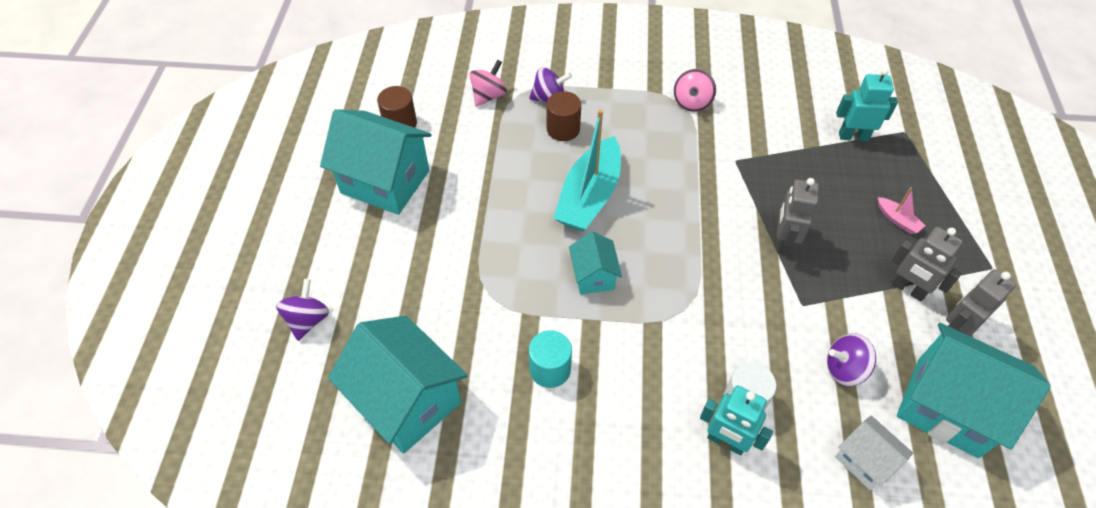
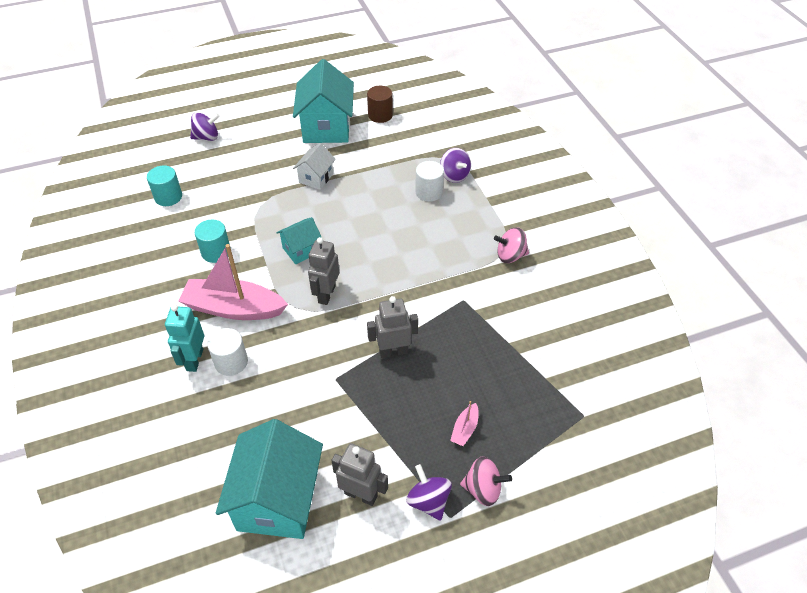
camera: 65 degrees right, 5 degrees down
turquoise house [328,316,468,454] -> turquoise cylinder [147,165,182,206]
pink spinning top [469,60,507,107] -> pink spinning top moved to [460,456,512,506]
brown cylinder [547,91,581,141] -> white cylinder [415,161,444,202]
turquoise boat [553,109,621,231] -> none
purple spinning top [827,333,876,386] -> purple spinning top moved to [406,464,452,521]
white house [835,415,913,490] -> white house moved to [293,143,336,190]
turquoise robot [836,68,898,141] -> none
grey robot [891,227,963,302] -> grey robot moved to [308,237,339,305]
none -> pink boat [179,244,288,320]

